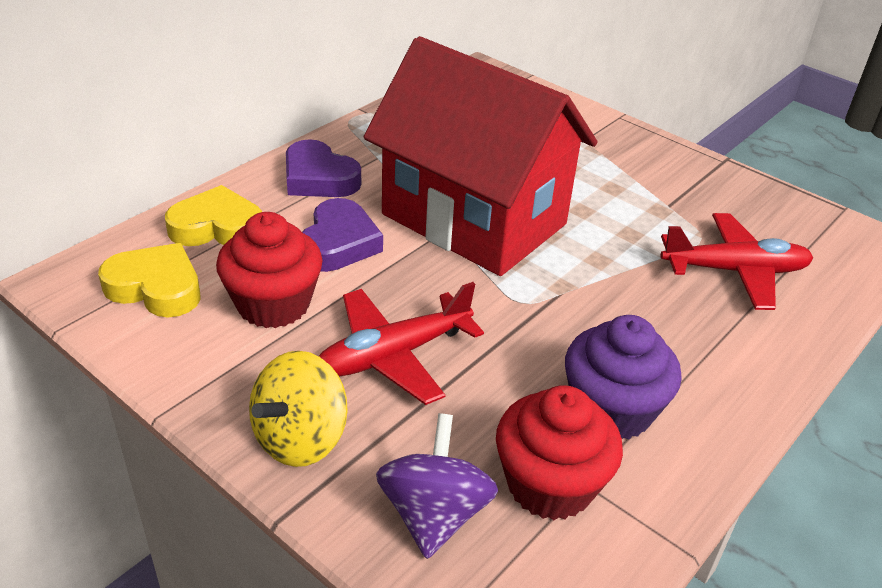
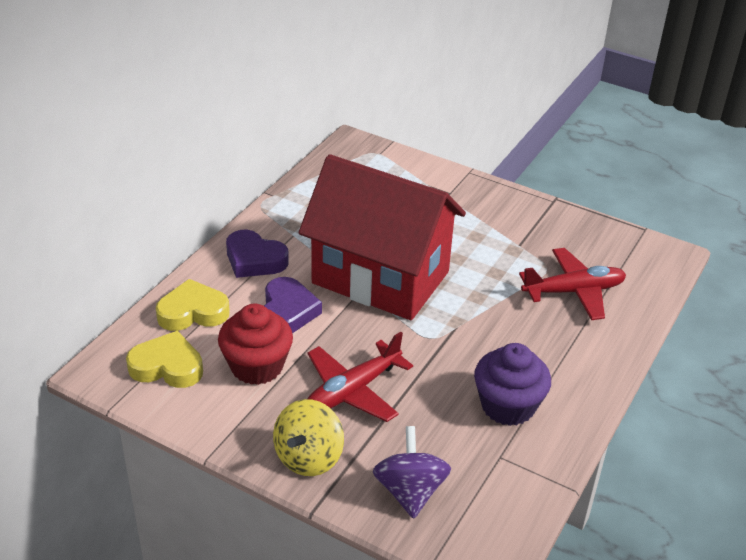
camera: 10 degrees left, 0 degrees up
red cupcake [496,385,623,520] -> none

